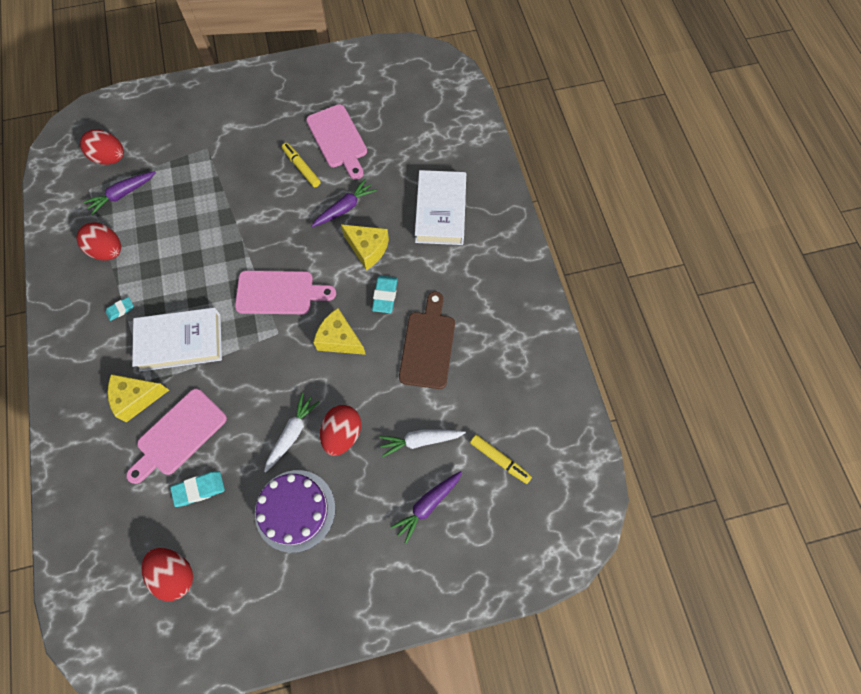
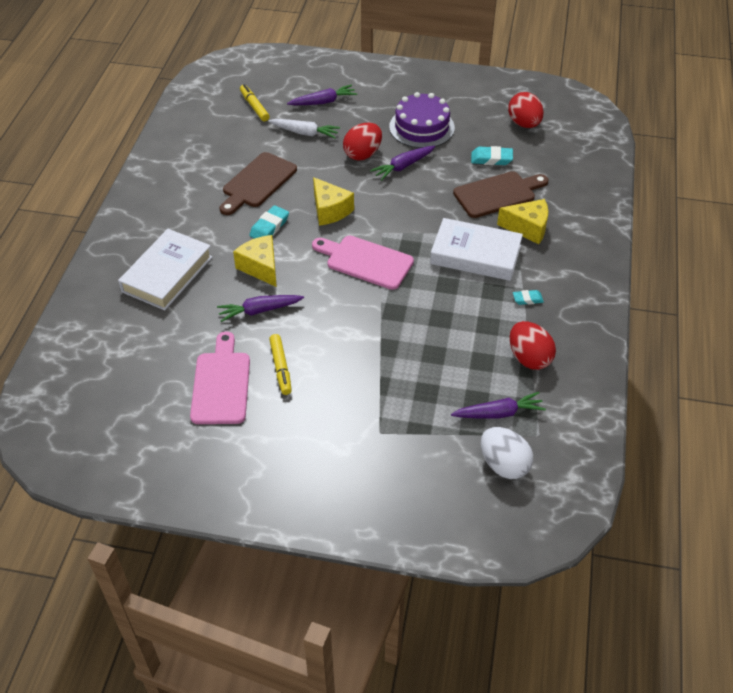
camera: 155 degrees left, 20 degrees down
red egg [80,129,124,165] -> white egg [481,427,533,479]
pink cutting board [126,389,227,484] -> brown cutting board [453,171,549,218]
white carrot [264,393,320,473] -> purple carrot [370,146,435,181]

